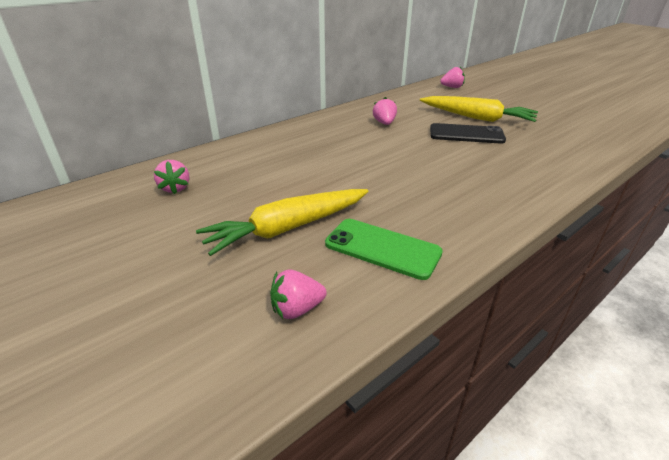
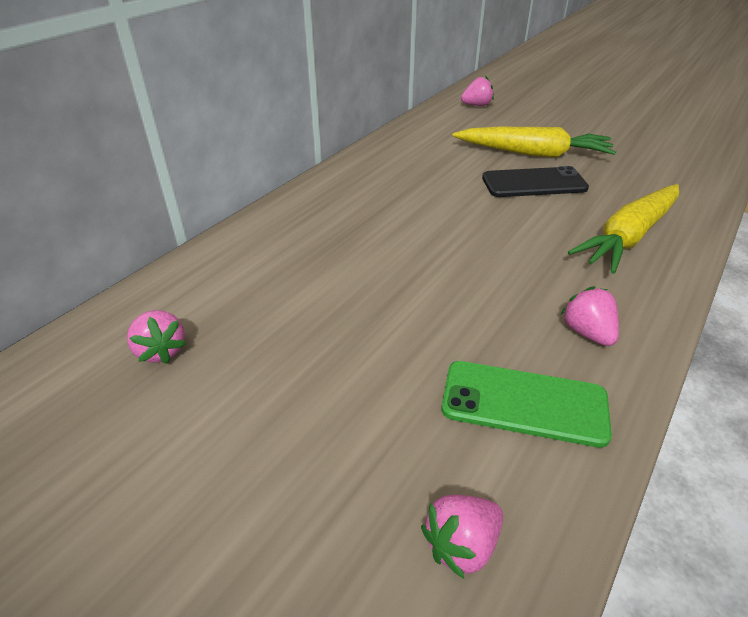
camera: 15 degrees left, 5 degrees up
yellow carrot [196,189,368,256] -> yellow carrot moved to [568,184,679,274]
pink strawberry [373,97,397,125] -> pink strawberry moved to [561,286,619,346]

